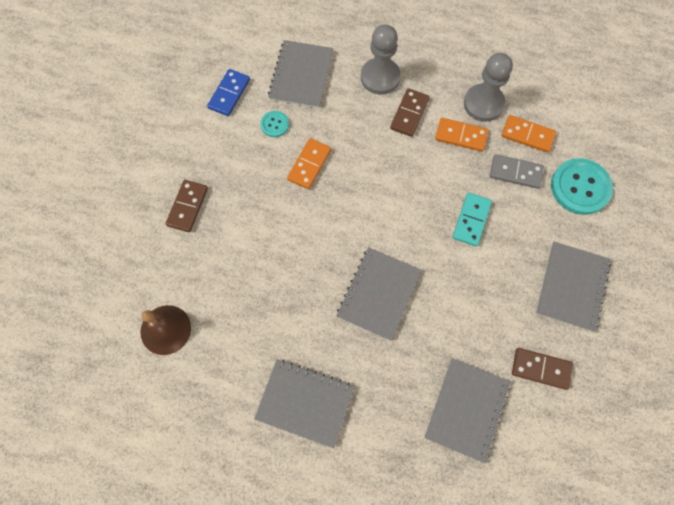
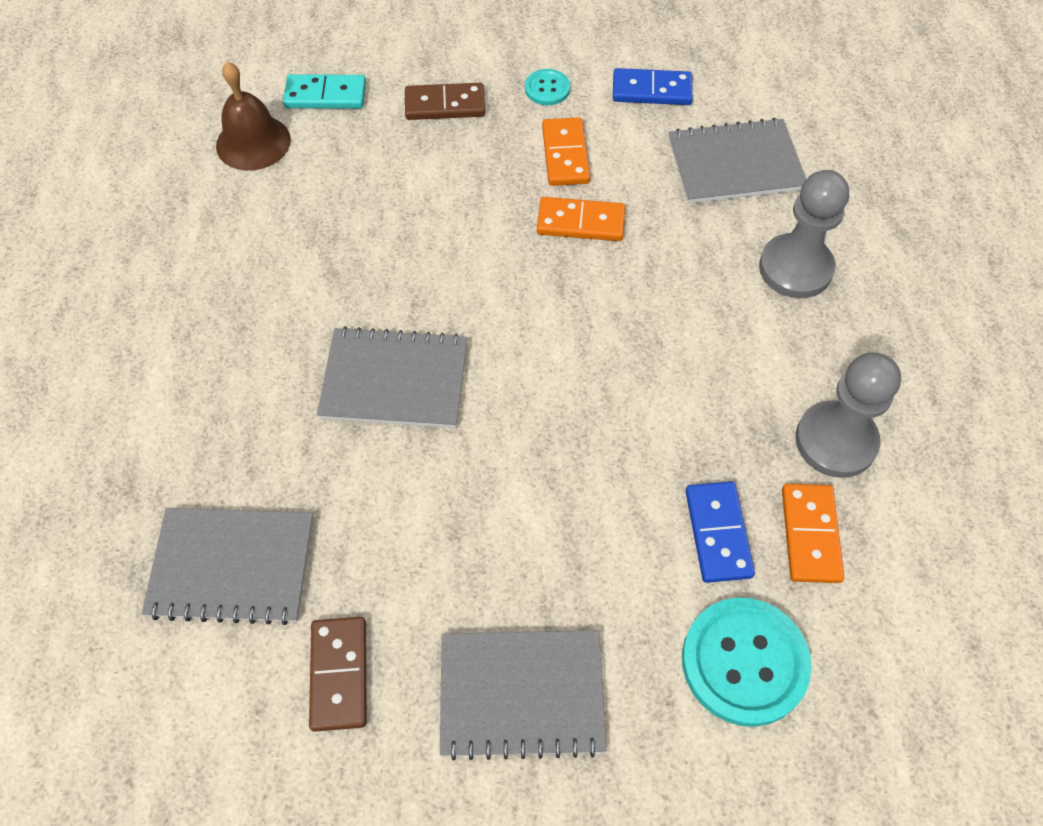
camera: 70 degrees right, 10 degrees down
grey notebook [254,359,355,448] -> none
turquoise button [260,111,289,137] -> turquoise button moved to [525,69,570,105]
brown domino [390,88,429,137] -> none
orange domino [435,118,489,152] -> orange domino moved to [542,117,590,186]
turquoise domino [453,193,492,247] -> turquoise domino moved to [283,74,366,109]
grey domino [490,154,544,189] -> blue domino [685,481,755,583]

